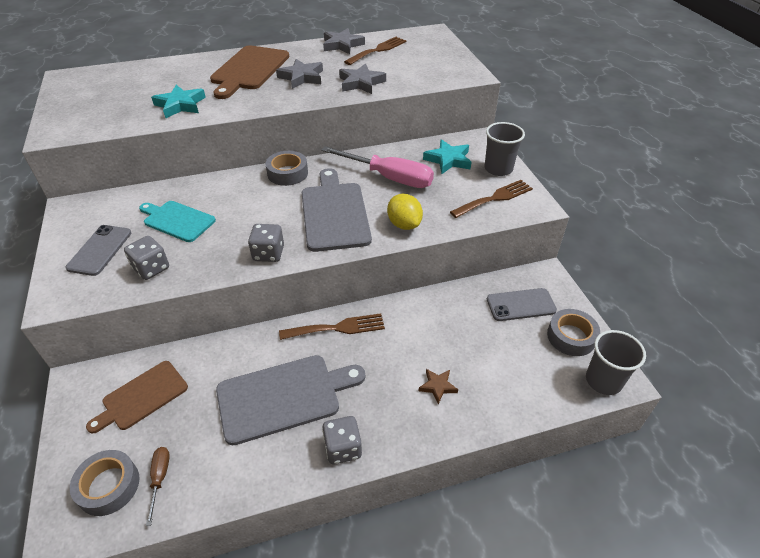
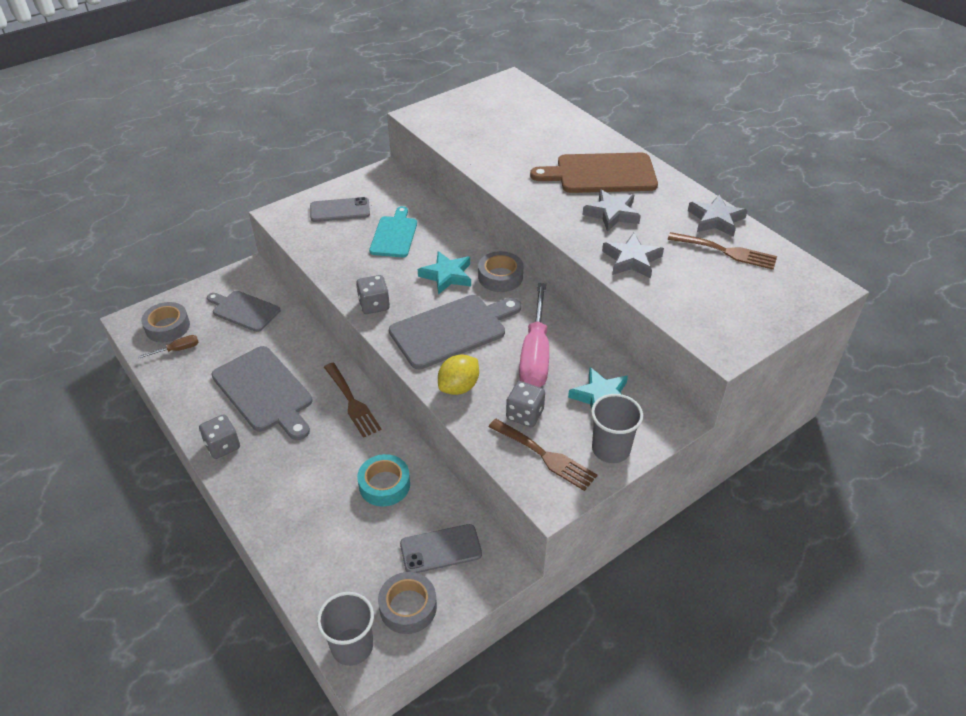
camera: 70 degrees right, 0 degrees up
brown cutting board [86,361,188,434] -> grey cutting board [207,291,280,332]
grey dice [124,236,169,280] -> grey dice moved to [506,381,545,427]
turquoise star [151,85,206,118] -> turquoise star moved to [418,251,471,295]
brown star [419,369,458,404] -> none
grey phone [487,288,557,321] -> grey phone turned 75 degrees counterclockwise [400,524,482,573]
none -> turquoise tape [357,454,410,506]

